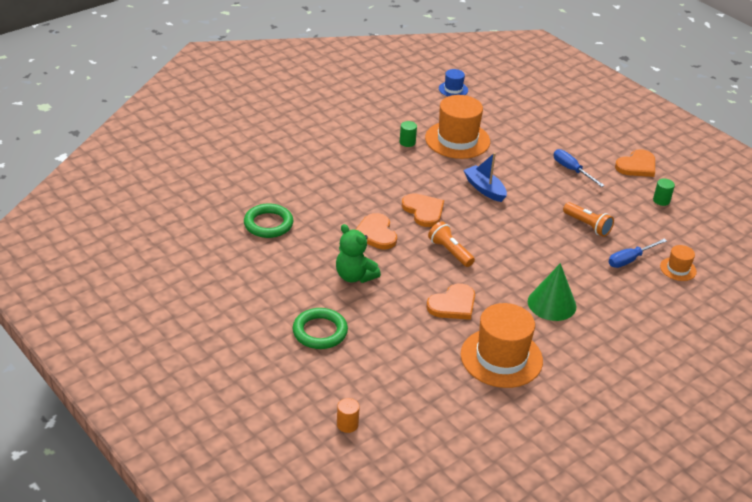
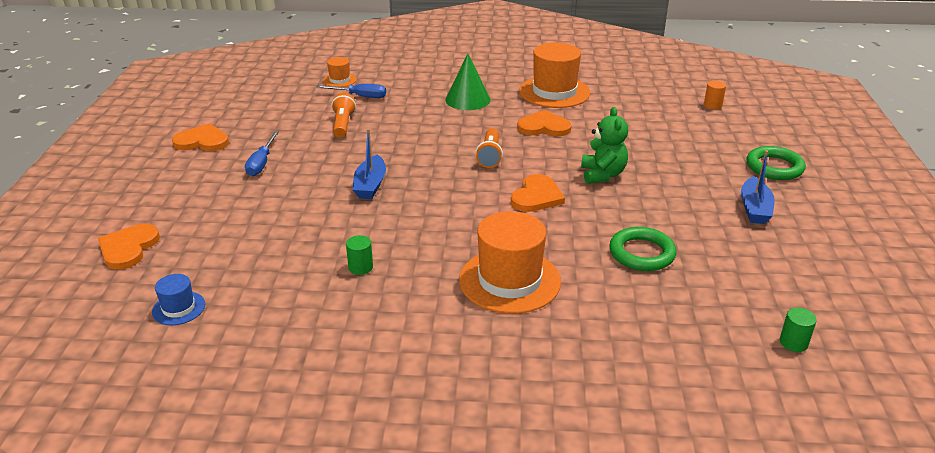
camera: 135 degrees left, 5 degrees down
green ring [293,308,348,349] -> green ring moved to [746,146,806,180]
orange heart [402,193,444,227] -> orange heart moved to [98,224,160,269]
orange hat [425,95,490,159] -> orange hat moved to [459,211,561,314]
green cylinder [653,178,675,206] -> green cylinder moved to [780,307,817,352]
none -> blue boat [741,150,775,224]

